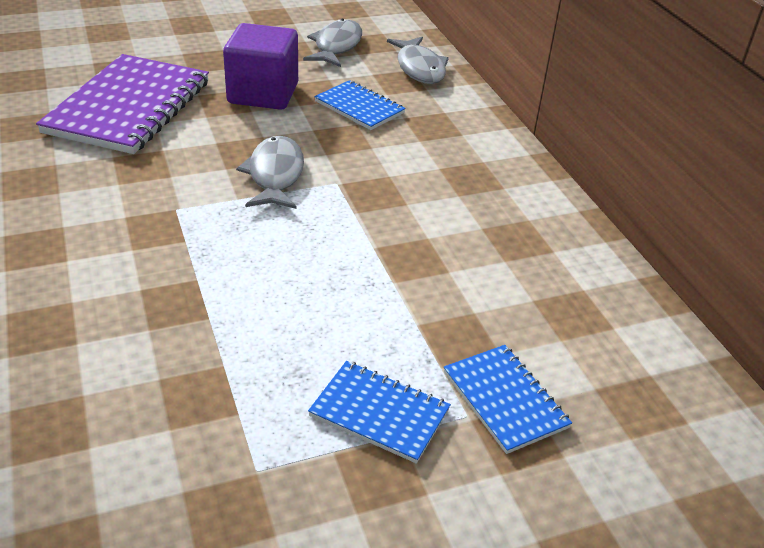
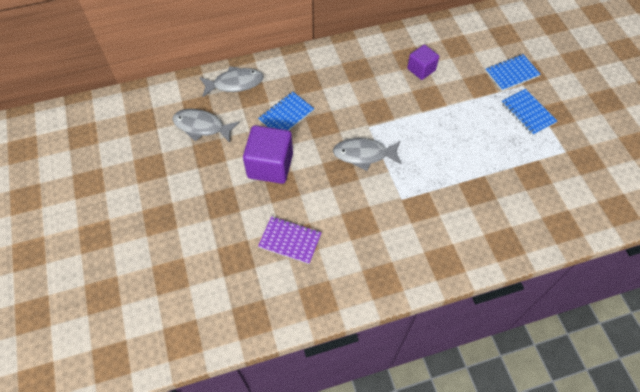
camera: 85 degrees left, 20 degrees up
purple notebook [36,54,209,154] -> purple notebook [258,216,322,264], size x0.51
blue notebook [308,361,451,464] -> blue notebook turned 60 degrees counterclockwise [502,89,557,136]
none -> purple cube [407,45,439,80]

